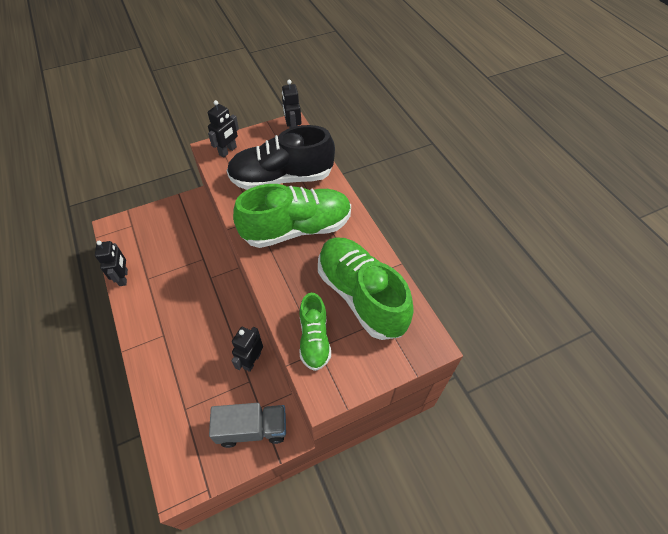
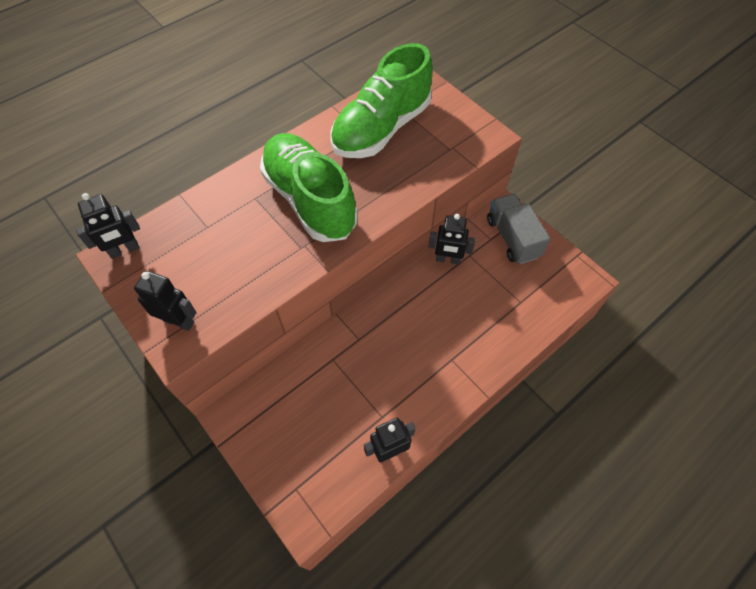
camera: 105 degrees left, 5 degrees up
black shoe [227,125,335,190] -> none
green shoe [300,293,331,371] -> none

